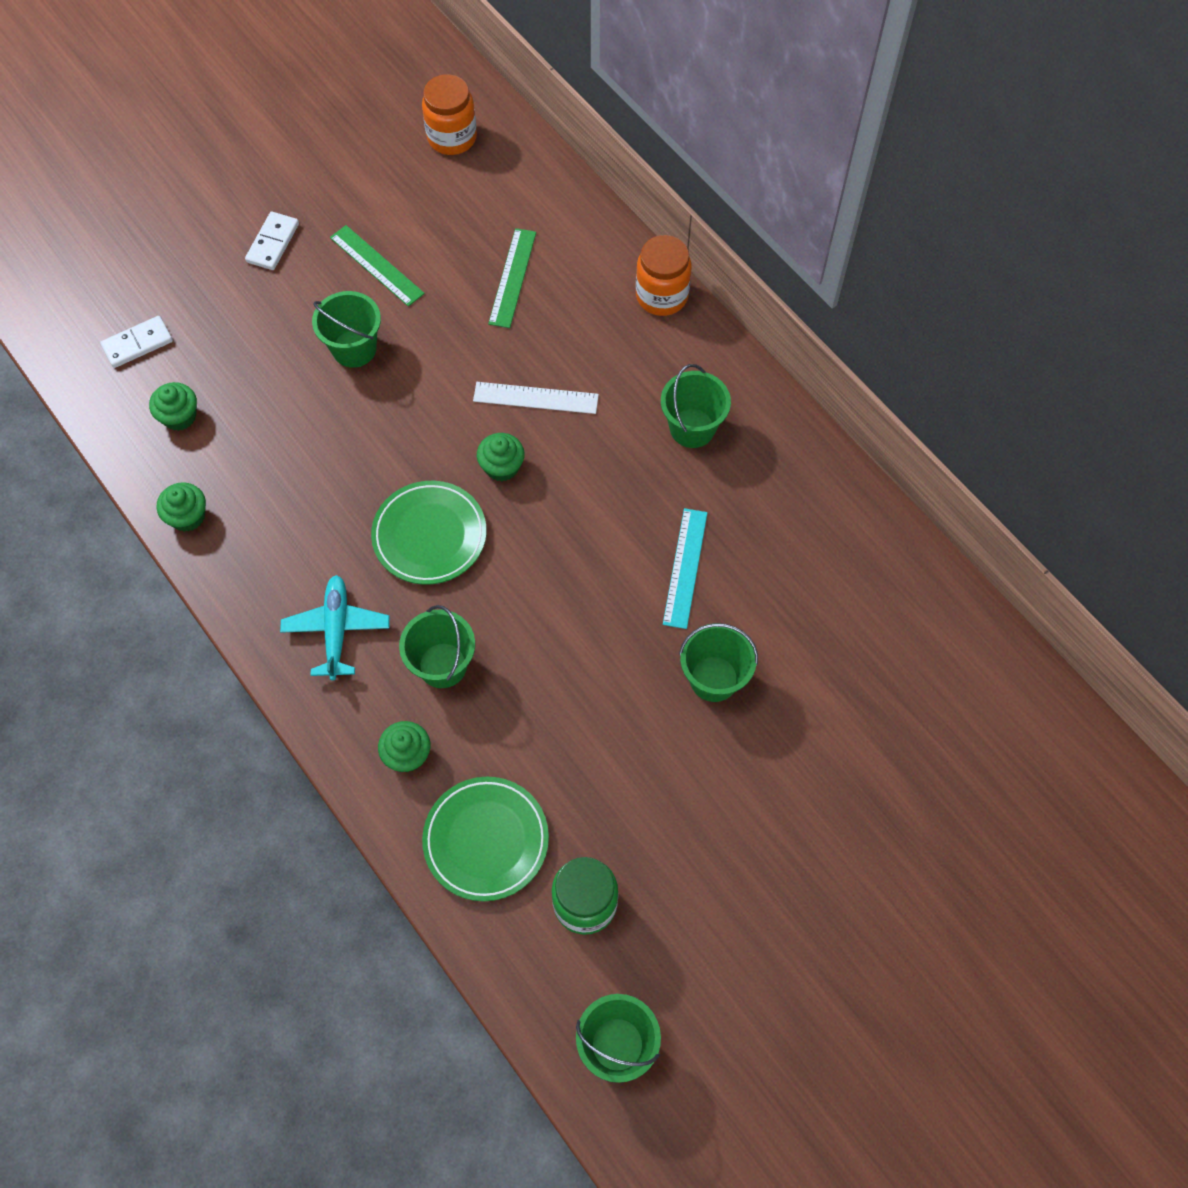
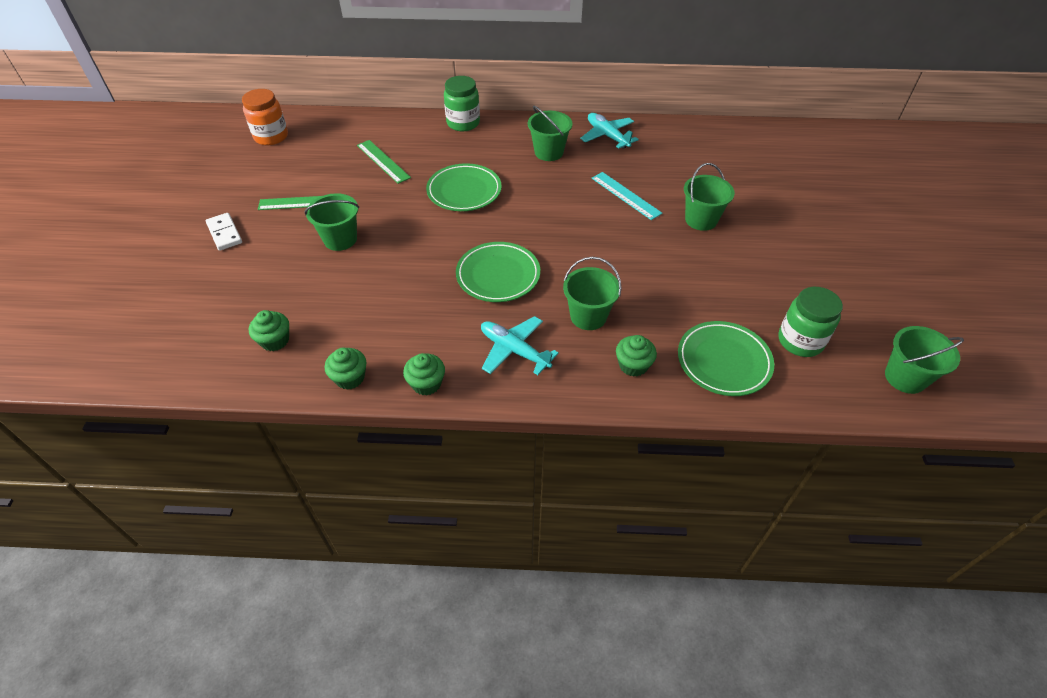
camera: 50 degrees left, 15 degrees down
white domino [100,316,173,368] -> none
white ruler [473,382,599,414] -> green plate [426,163,501,211]
green cupcake [477,433,525,482] -> green cupcake moved to [403,353,445,396]
orange jar [636,235,692,316] -> green jar [444,76,480,131]
none -> turquoise plane [580,113,639,149]

